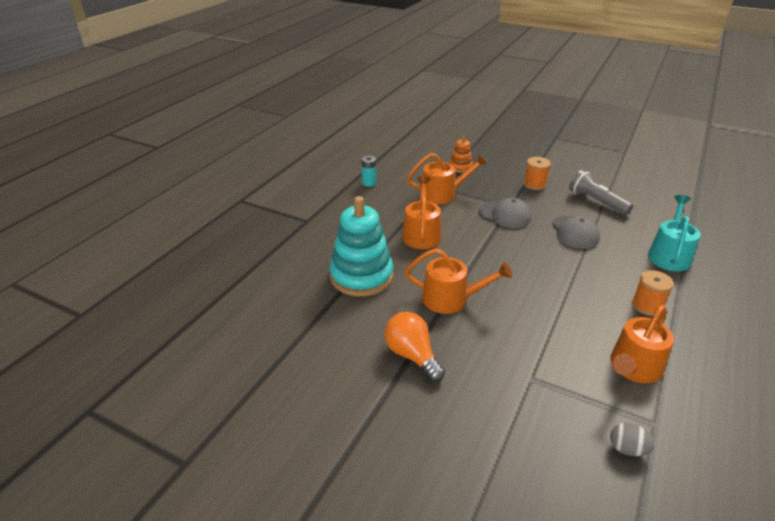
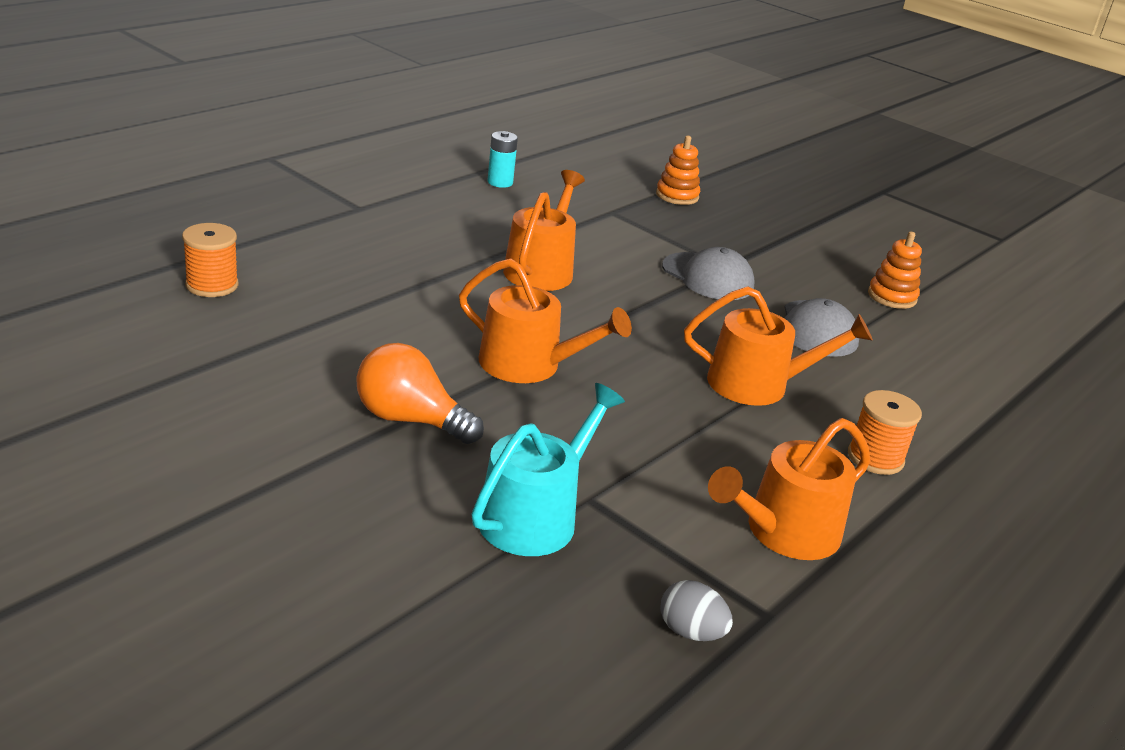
camera: 10 degrees right, 5 degrees down
turquoise stacking toy [329,196,393,297] -> none
orange light bulb [385,312,445,382] -> orange light bulb turned 45 degrees counterclockwise [356,343,484,444]
orange watering can [407,153,487,204] -> orange watering can moved to [684,286,873,406]
orange spool [524,157,551,190] -> orange spool moved to [182,223,238,297]
grey flashlight [569,170,633,215] -> orange stacking toy [868,231,922,309]
turquoise watering can [648,195,701,271] -> turquoise watering can moved to [471,383,625,556]

